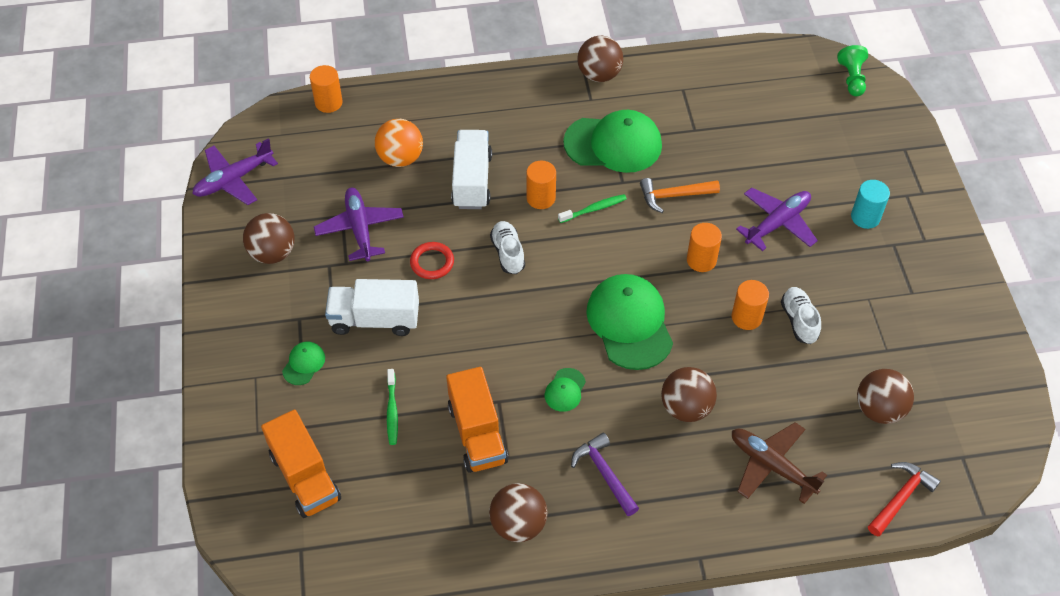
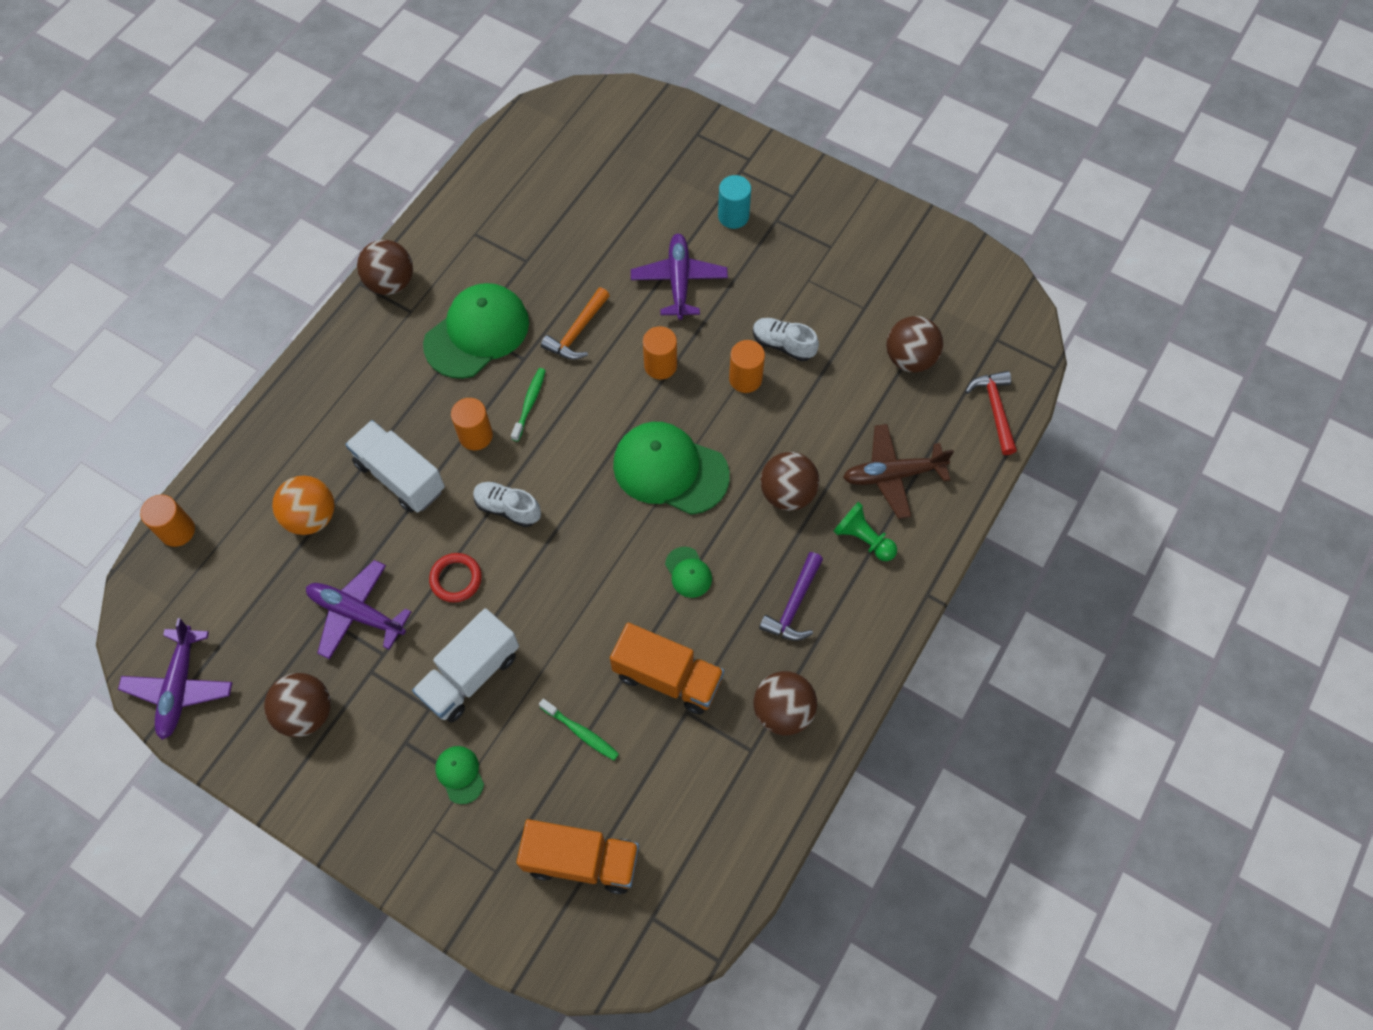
camera: 50 degrees left, 10 degrees up
purple hammer [571,433,639,516] -> purple hammer turned 75 degrees counterclockwise [759,552,823,641]
green pawn [837,45,868,96] -> green pawn moved to [833,502,897,561]

